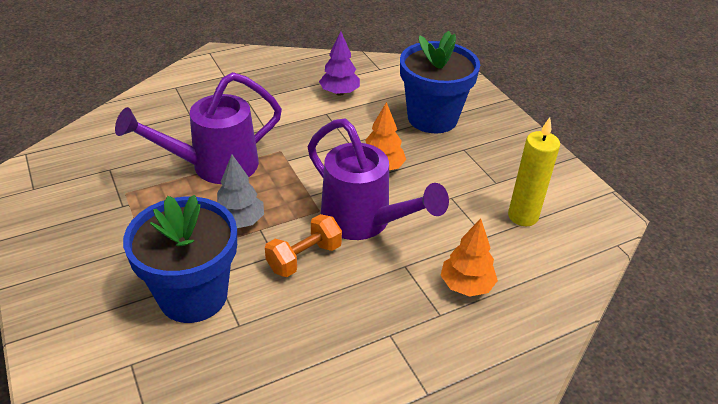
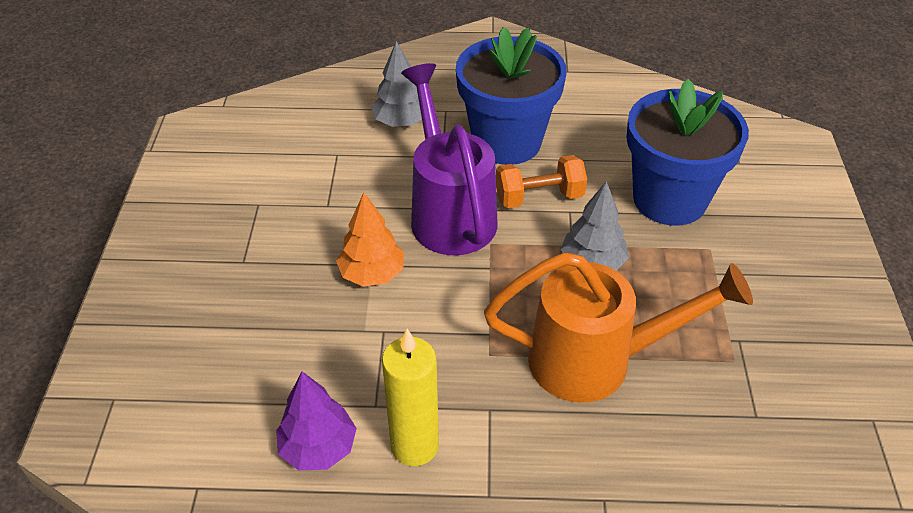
camera: 150 degrees left, 5 degrees up
purple watering can [115,72,282,184] -> orange watering can [484,252,753,403]
blue flower pot [400,31,480,133] -> blue flower pot moved to [456,27,567,165]
orange tree [441,218,498,297] -> grey tree [371,41,422,127]
yellow candle [508,117,560,226] -> yellow candle moved to [382,329,439,466]

